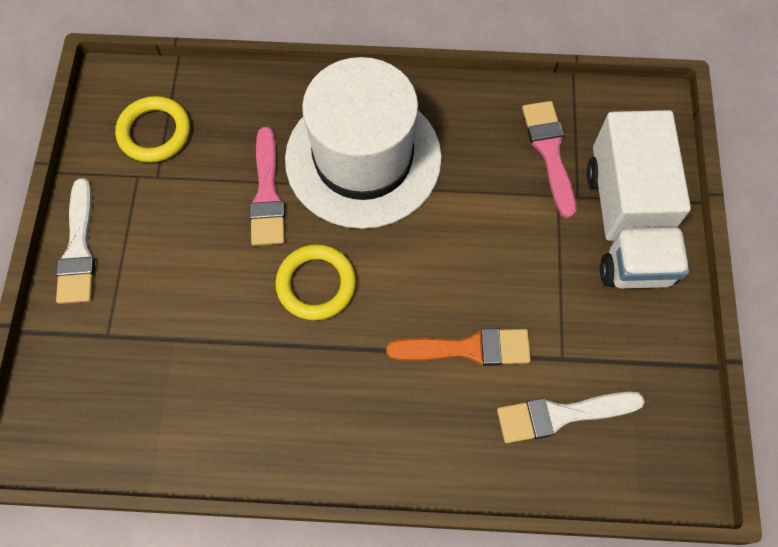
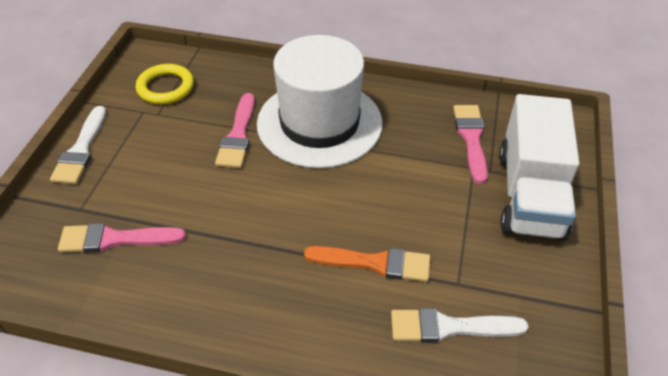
camera: 10 degrees right, 20 degrees down
yellow ring [275,244,356,320] -> none
none -> pink brush [58,223,186,253]

